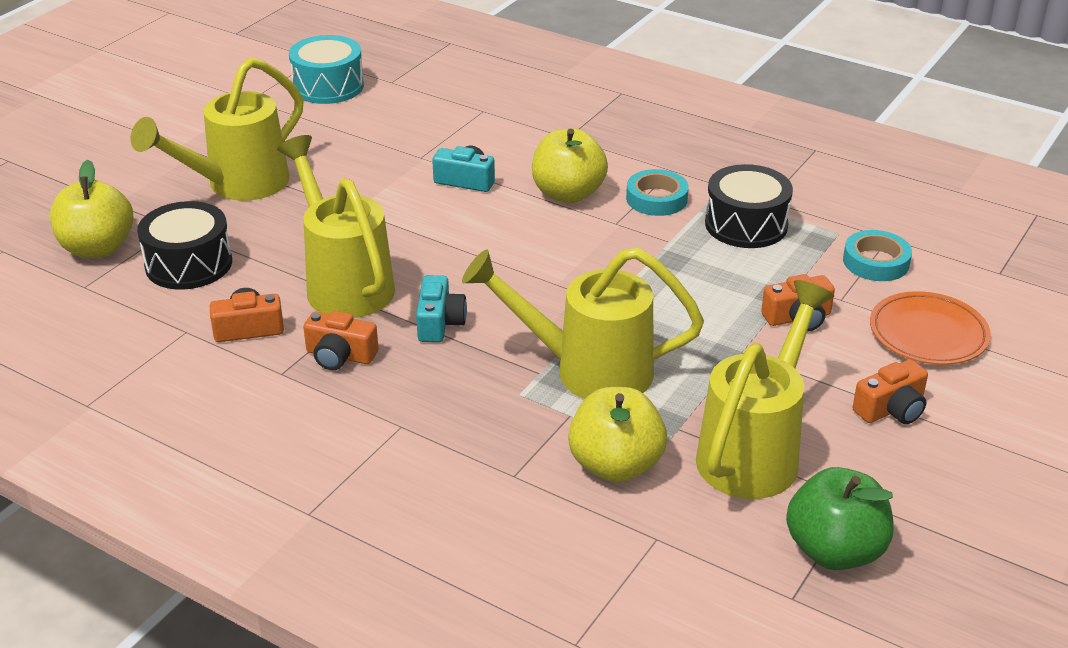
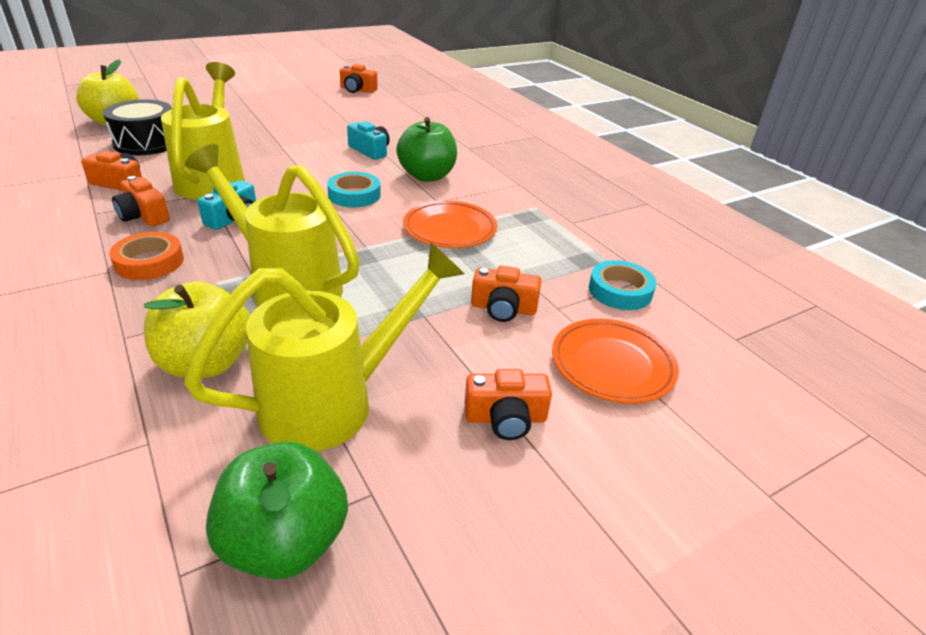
camera: 25 degrees right, 0 degrees up
yellow watering can [131,57,304,201] -> none
turquoise drum [289,35,364,104] -> orange camera [340,64,378,93]
yellow apple [532,129,608,203] -> green apple [396,117,457,182]
turquoise tape [626,169,689,216] -> turquoise tape moved to [327,172,381,207]
black drum [705,164,793,248] -> none
none -> orange tape [109,232,184,280]
none -> orange plate [403,201,497,248]

